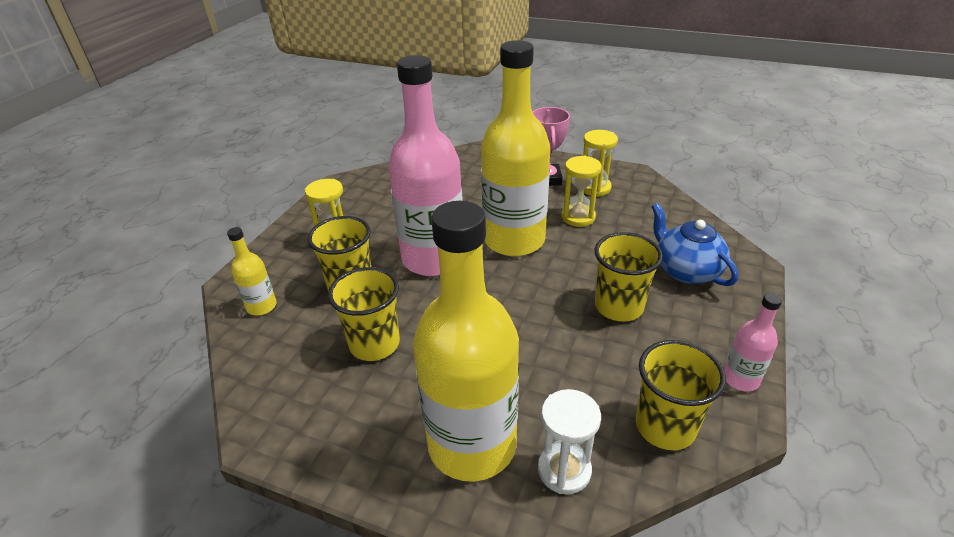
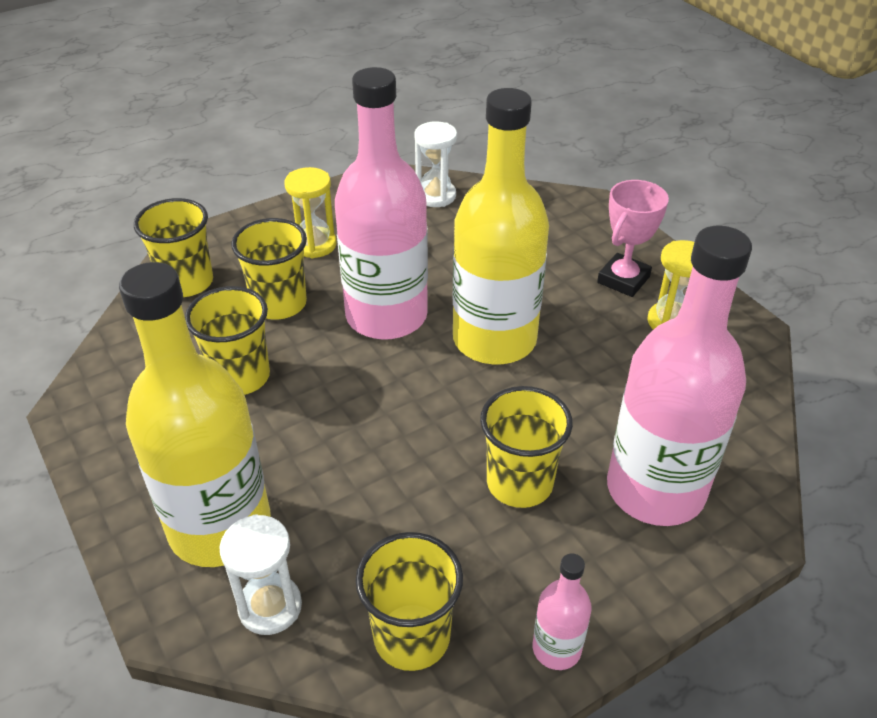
camera: 35 degrees right, 5 degrees up
yellow bottle [227,227,277,315] -> yellow cup [134,198,213,297]
yellow hourglass [561,156,602,227] -> none
blue teapot [651,203,738,286] -> pink bottle [607,225,752,526]
none -> white hourglass [414,121,457,207]

